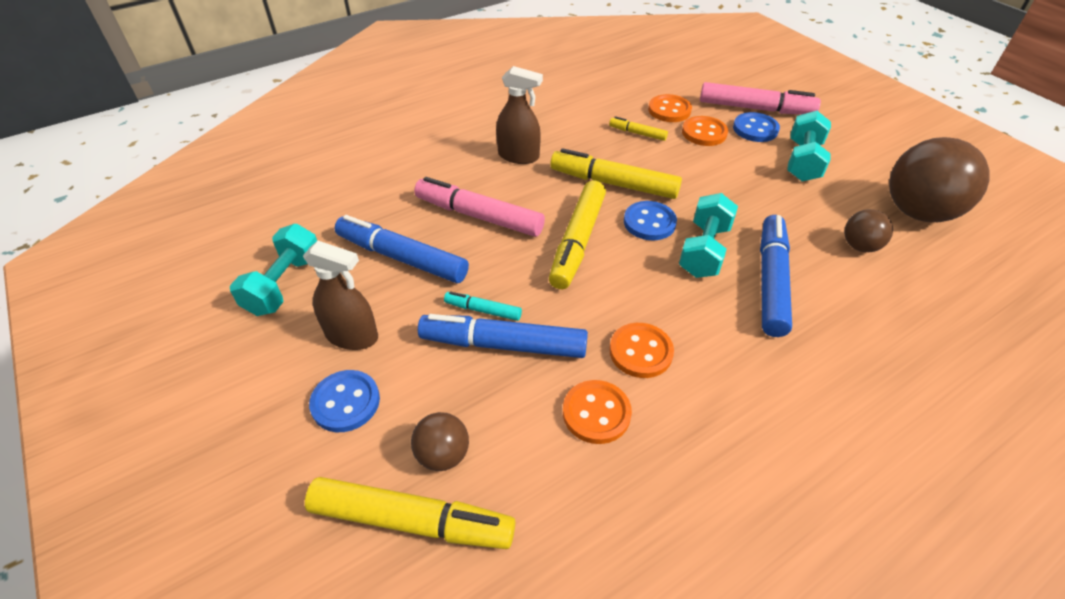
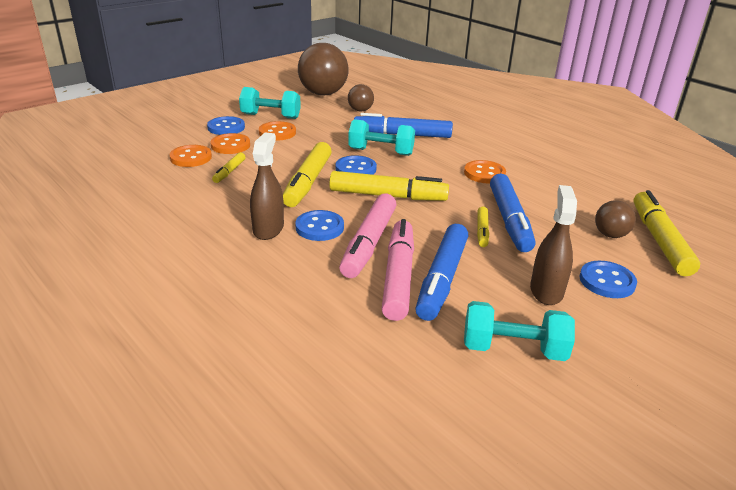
camera: 100 degrees left, 15 degrees down
turquoise marker [444,291,522,321] -> yellow marker [477,207,489,247]
orange button [563,380,632,444] -> orange button moved to [259,121,296,141]
pink marker [700,82,821,115] -> pink marker moved to [382,219,414,321]
none -> blue button [295,210,344,241]

